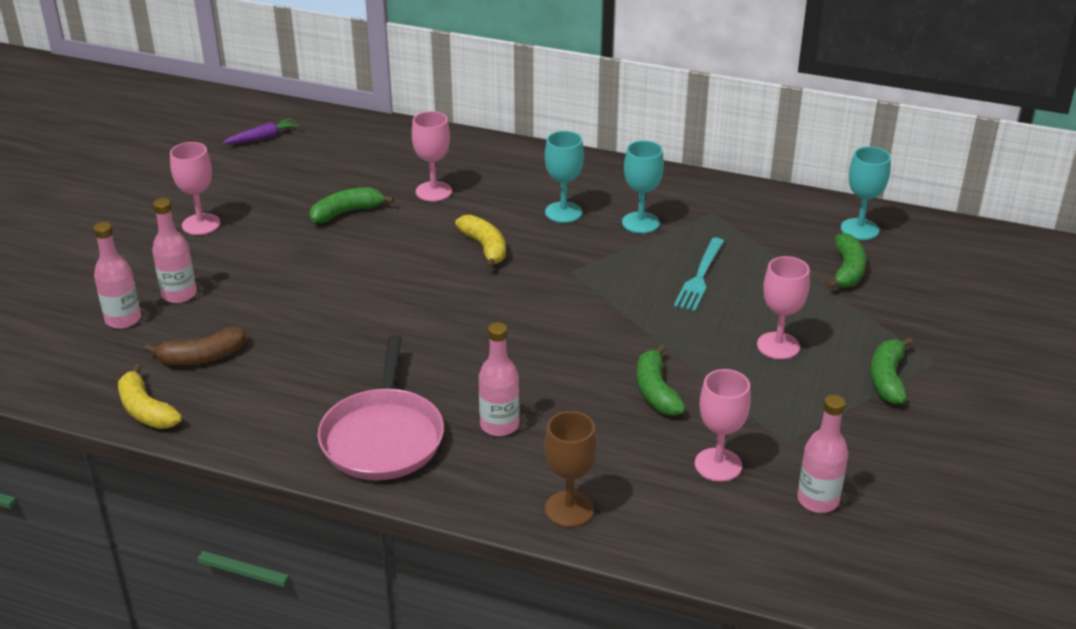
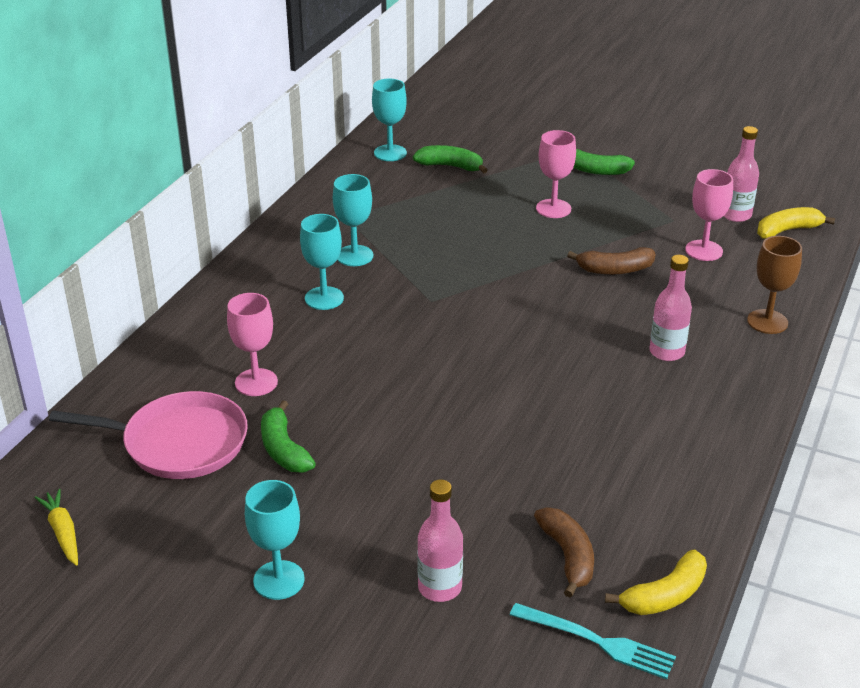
camera: 85 degrees left, 0 degrees up
pink bottle [93,222,141,329] -> none
pink goblet [170,142,220,235] -> turquoise goblet [245,480,305,600]
purple carrot [223,118,300,144] -> yellow carrot [35,489,78,566]
pink pan [318,335,444,480] -> pink pan moved to [49,391,248,479]
yellow banana [455,215,506,269] -> yellow banana moved to [757,207,835,239]
green banana [637,344,686,416] -> brown banana [567,247,655,275]
turquoise fork [674,238,724,311] -> turquoise fork moved to [510,603,676,679]

